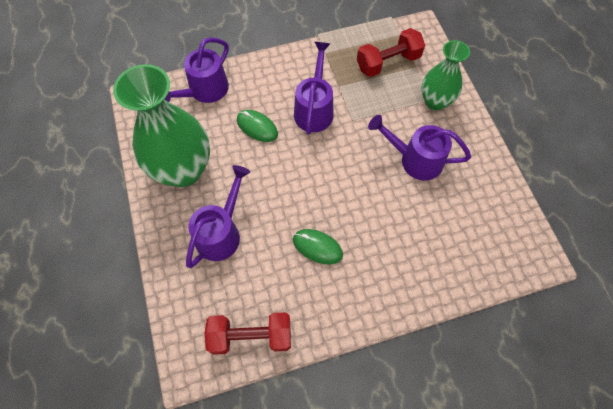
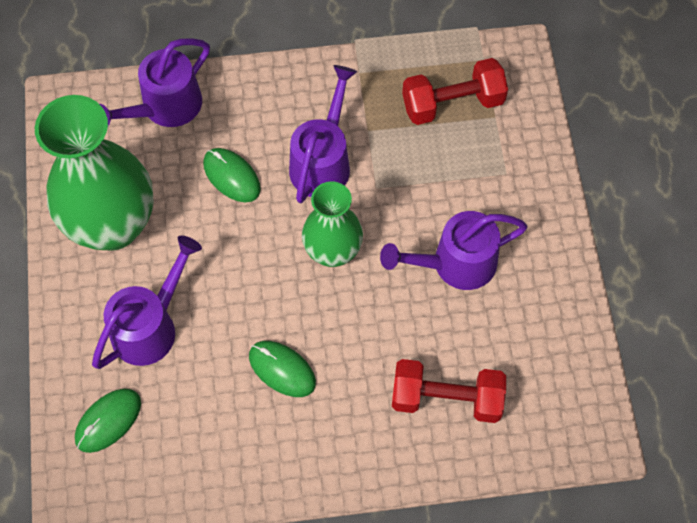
camera: 10 degrees right, 0 degrees up
red dumbbell [205,312,291,355] -> red dumbbell moved to [392,359,506,423]
purple watering can [368,115,471,181] -> purple watering can turned 45 degrees counterclockwise [380,211,528,290]
green vase [422,40,470,110] -> green vase moved to [302,181,363,267]
none -> green mouse [75,388,141,453]

